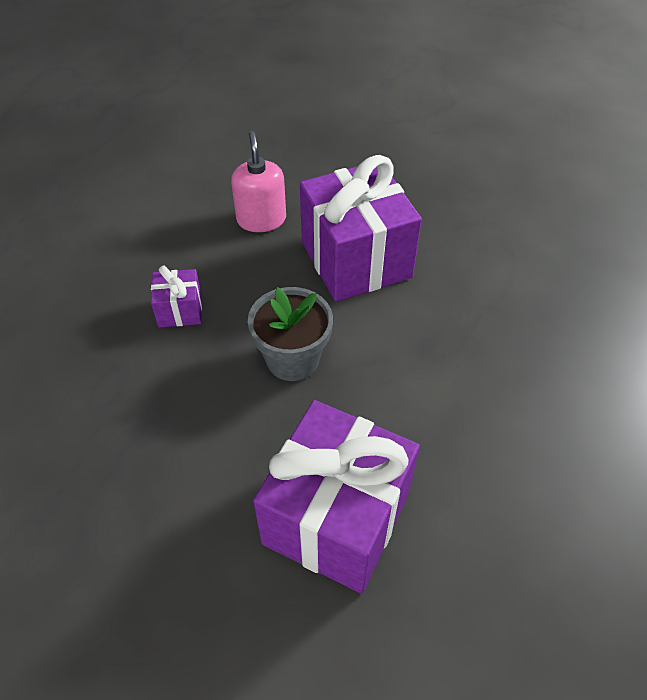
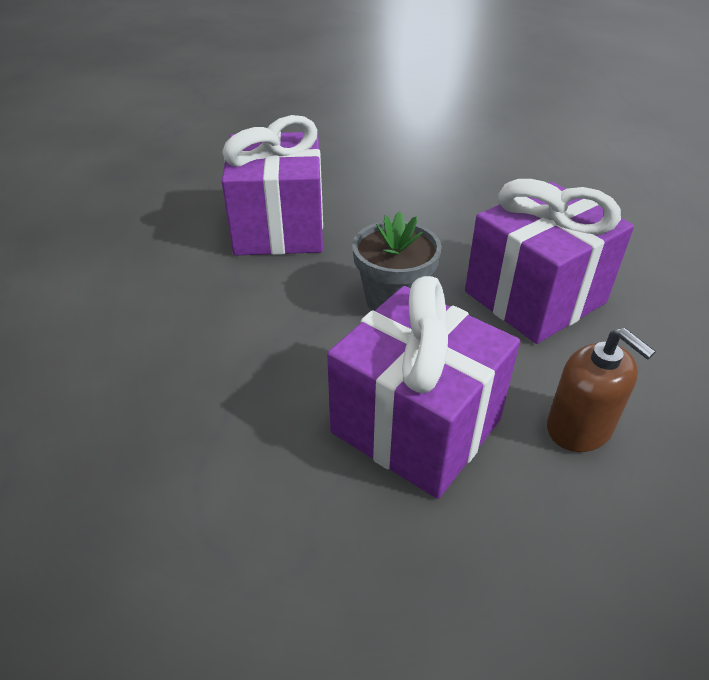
camera: 150 degrees right, 10 degrees down
purple gift [151,266,202,328] -> purple gift [465,179,634,344], size x2.22
pink soap dispenser [231,131,286,232] -> brown soap dispenser [547,328,656,452]

